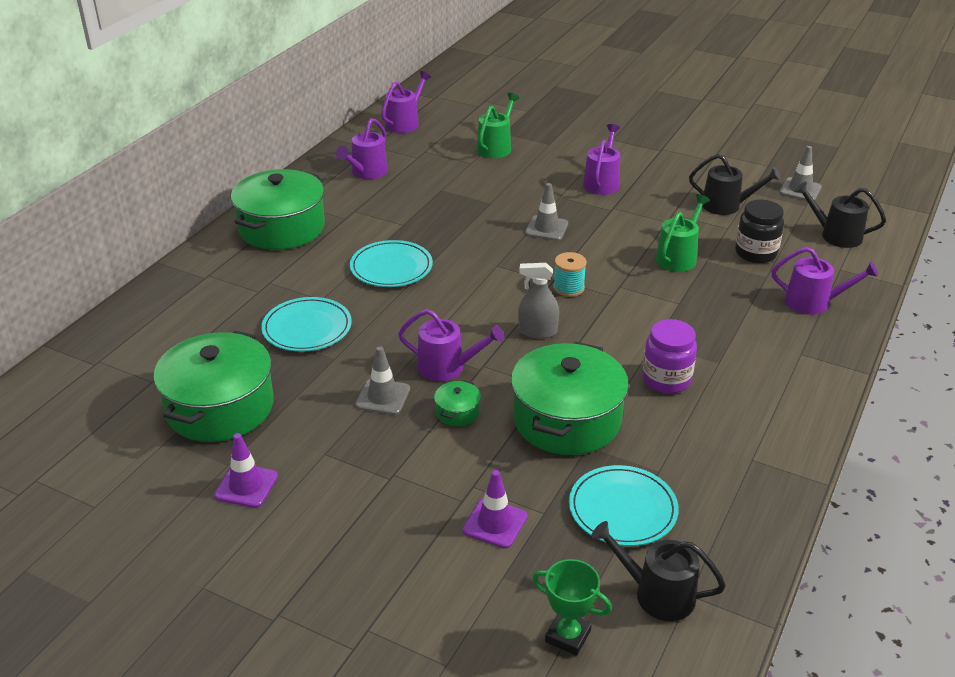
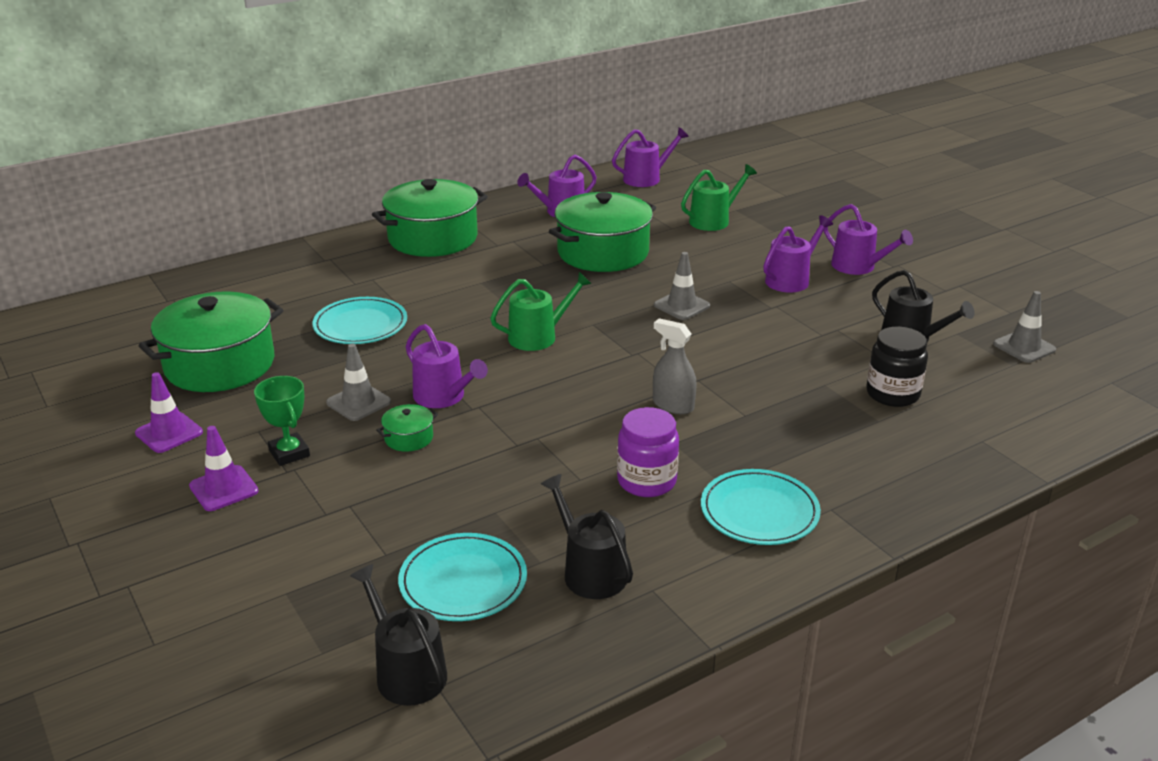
camera: 30 degrees right, 5 degrees down
turquoise plate [350,240,433,287] -> turquoise plate moved to [701,469,821,545]
purple traffic cone [463,470,527,548] -> purple traffic cone moved to [189,426,258,511]
green pot [511,341,629,455] -> green pot moved to [549,192,656,272]
grey spray bottle [518,263,559,338] -> grey spray bottle moved to [653,318,697,414]
green trophy [532,559,612,656] -> green trophy moved to [254,376,310,466]
turquoise spool [553,252,587,297] -> none
green watering can [655,194,710,272] -> green watering can moved to [490,272,592,351]
purple watering can [772,247,878,315] -> purple watering can moved to [824,204,913,275]
black watering can [794,181,886,248] -> black watering can moved to [541,474,633,599]

